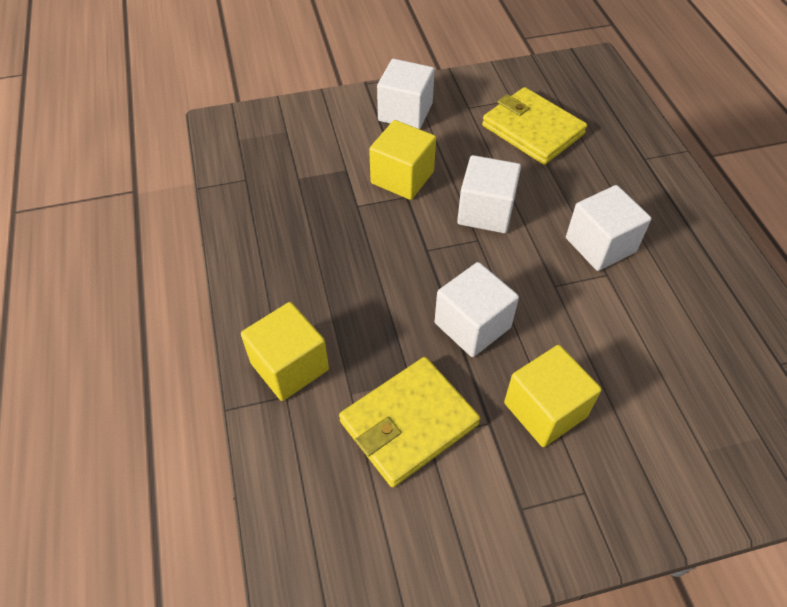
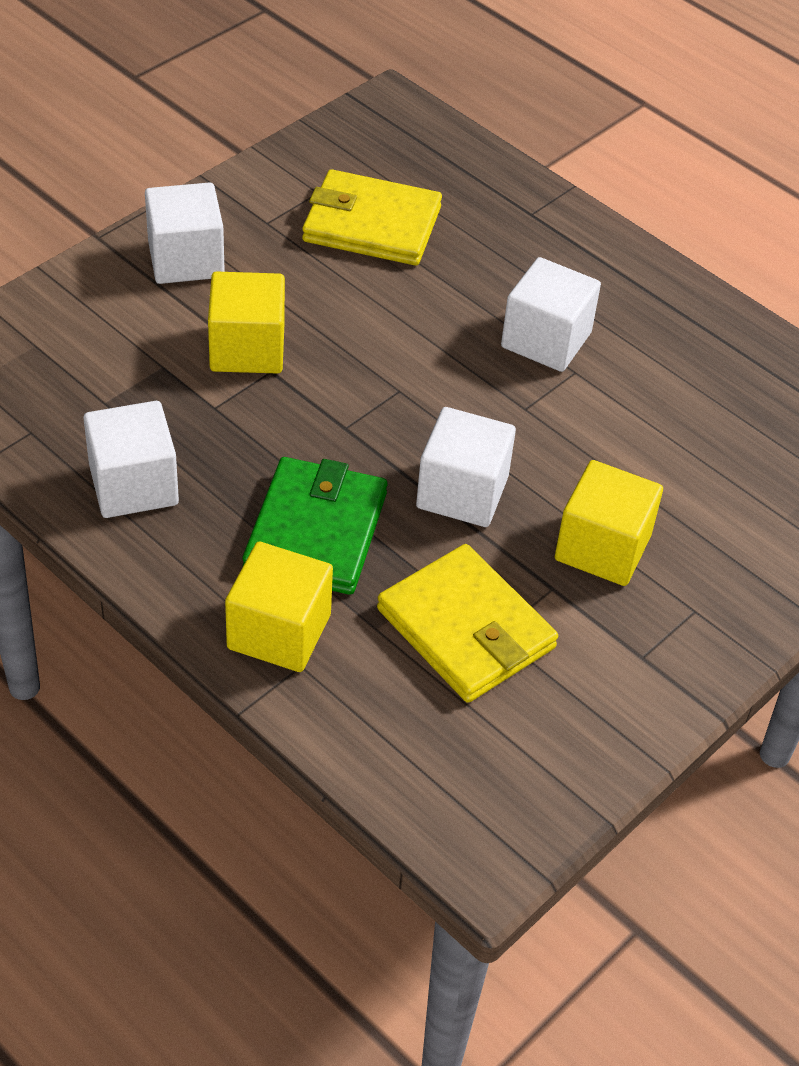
camera: 35 degrees left, 5 degrees down
yellow wallet [339,357,480,487] -> yellow wallet turned 60 degrees counterclockwise [377,544,558,703]
white cube [457,155,521,233] -> white cube moved to [84,401,179,518]
none -> green wallet [243,457,387,595]

